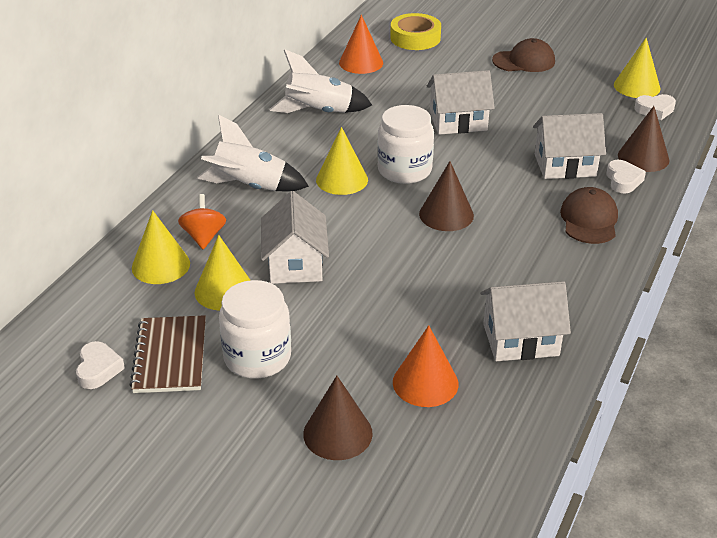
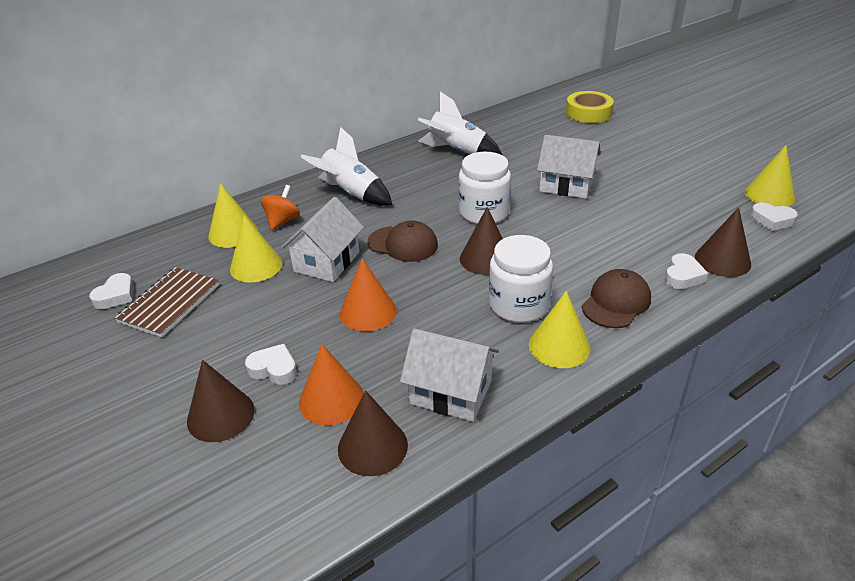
camera: 30 degrees right, 0 degrees up
white jar [219,280,291,379] -> white jar moved to [489,235,553,323]
yellow cone [316,127,368,195] -> yellow cone moved to [529,291,591,368]
orange cone [339,15,383,74] -> orange cone moved to [340,258,397,332]
brown cap [492,38,555,72] -> brown cap moved to [368,220,438,262]
white house [533,113,606,179] -> none
none -> white heart [245,344,297,385]
none -> brown cone [338,390,408,476]

